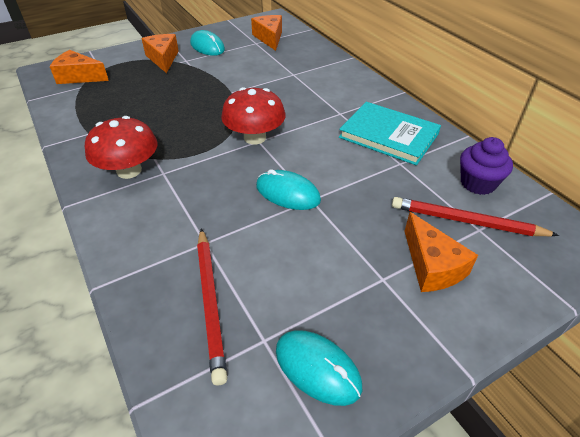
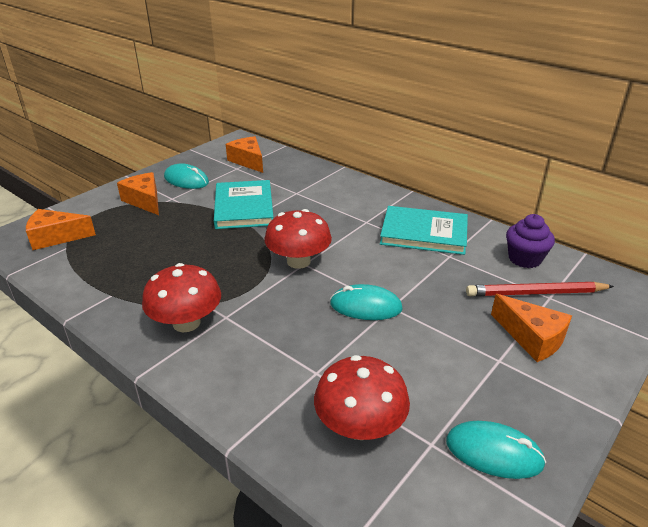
camera: 20 degrees left, 10 degrees down
red pencil [197,228,227,386] -> red mushroom [314,355,410,440]
none -> turquoise book [214,180,273,229]

